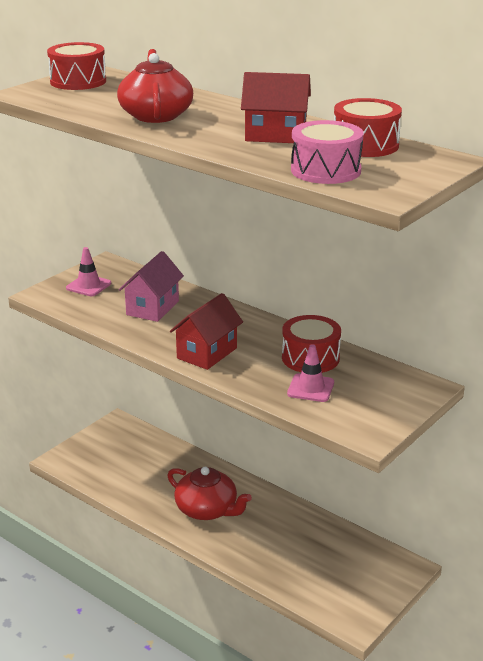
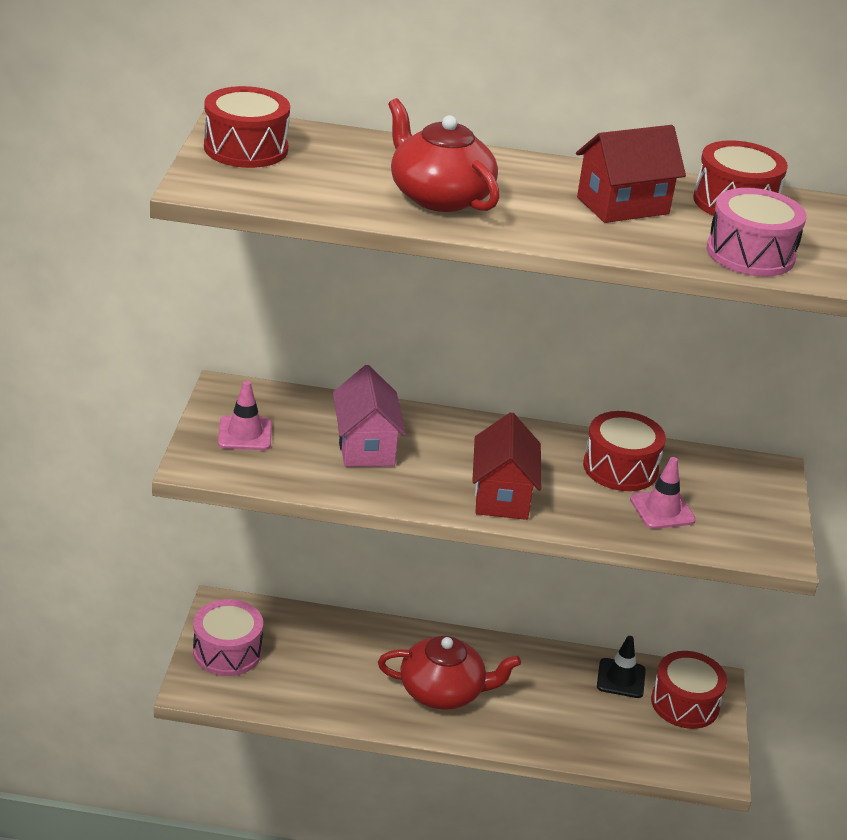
camera: 35 degrees left, 5 degrees up
none -> pink drum [193,599,263,676]
none -> black traffic cone [597,636,646,698]
none -> red drum [651,651,727,729]

